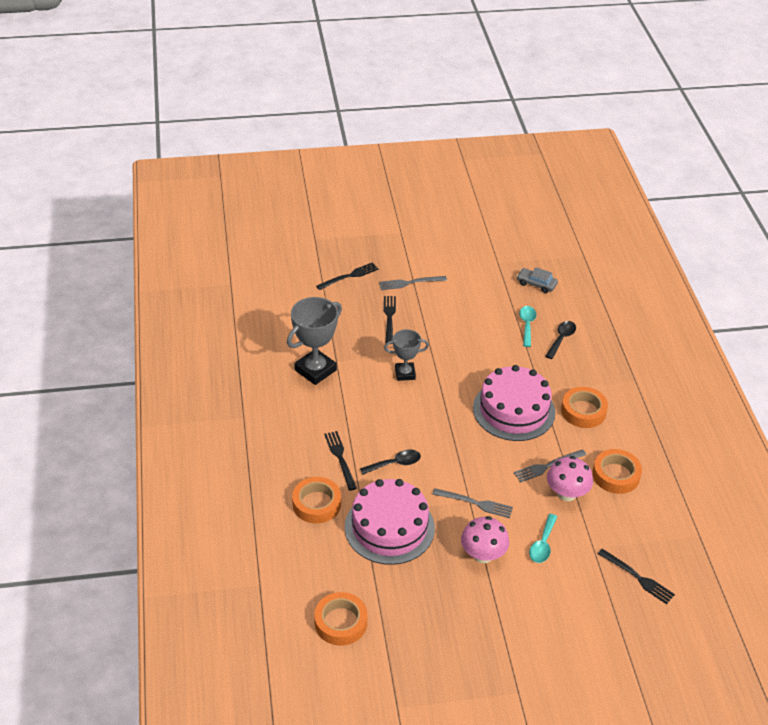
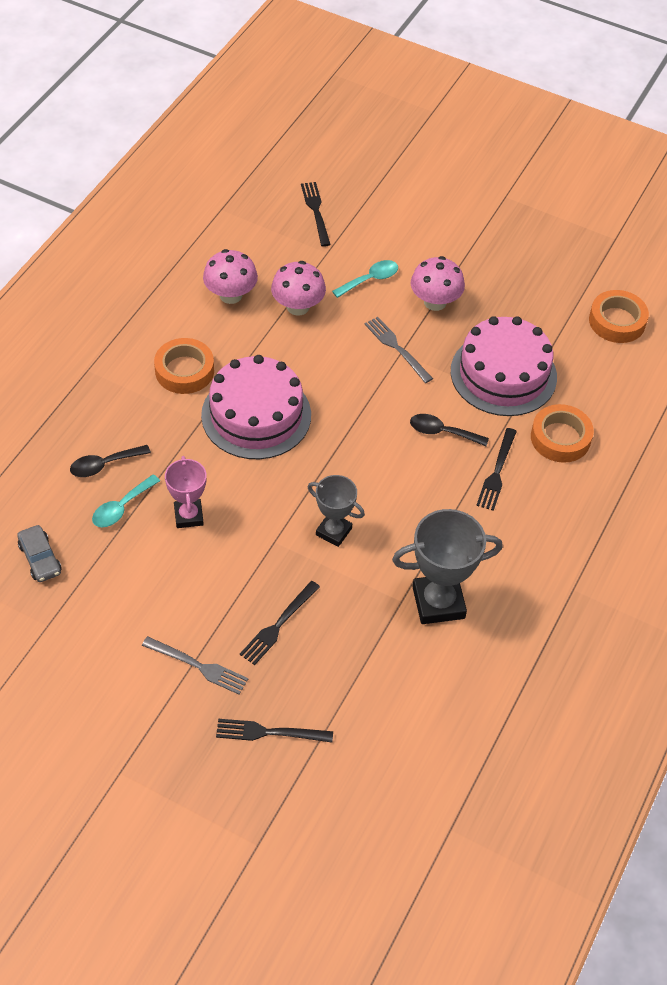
camera: 145 degrees left, 10 degrees up
grey fork [514,449,586,483] -> none
orange tape [592,449,642,494] -> pink mushroom [203,249,258,304]
none -> pink trophy [165,456,206,528]

